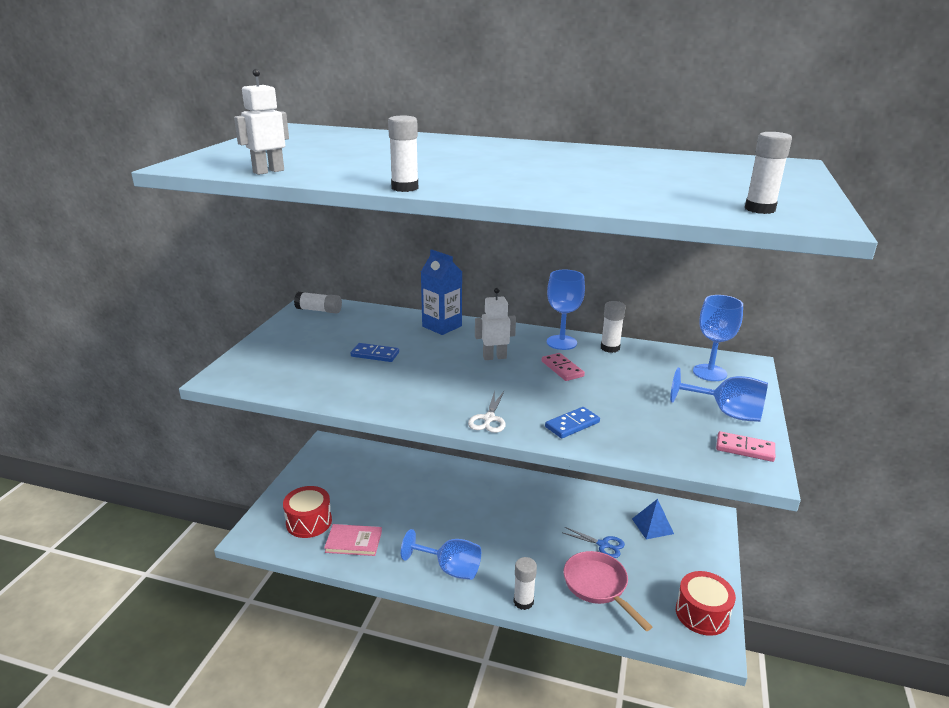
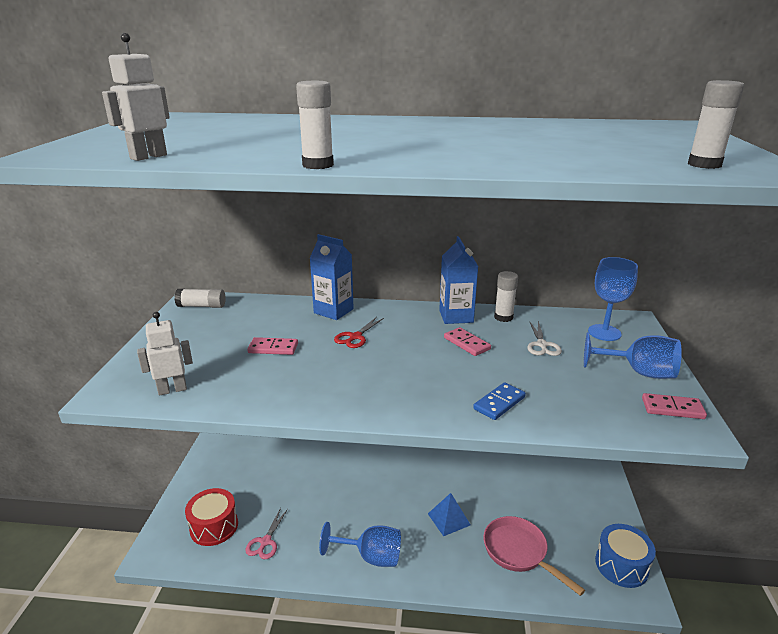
camera: 10 degrees left, 0 degrees up
pink book [324,524,382,556] -> pink scissors [245,508,288,559]
blue domino [351,343,399,362] -> pink domino [247,337,298,355]
white scissors [468,391,506,433] -> white scissors moved to [527,321,562,356]
white robot [475,288,516,360] -> white robot moved to [137,312,193,395]
white glue stick [513,557,537,610] -> none
blue goblet [547,270,585,350] -> blue carton [439,236,478,324]
blue scissors [563,527,625,558] -> none
blue pyramid [632,499,674,539] -> blue pyramid moved to [428,493,470,536]
red drum [676,571,736,636] -> blue drum [595,524,656,588]
none -> red scissors [334,317,384,348]

